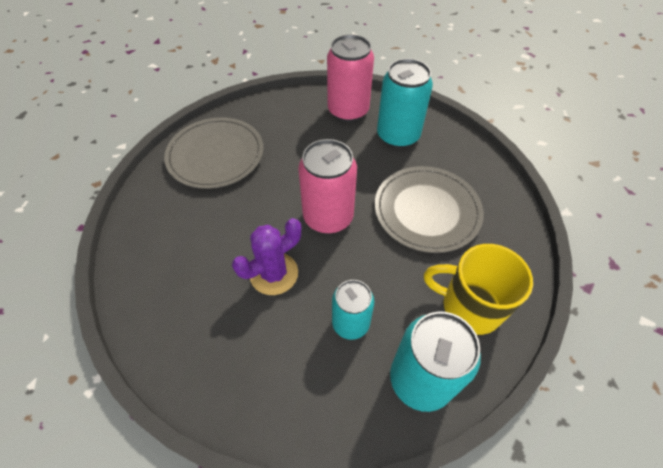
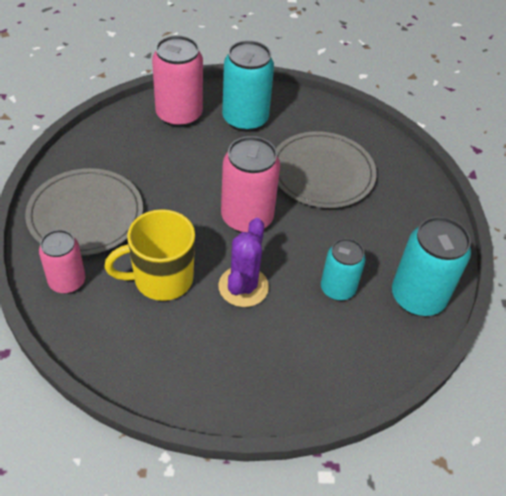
camera: 40 degrees left, 5 degrees down
yellow mug [424,244,533,335] -> yellow mug moved to [104,209,195,301]
none -> pink can [39,230,85,294]

